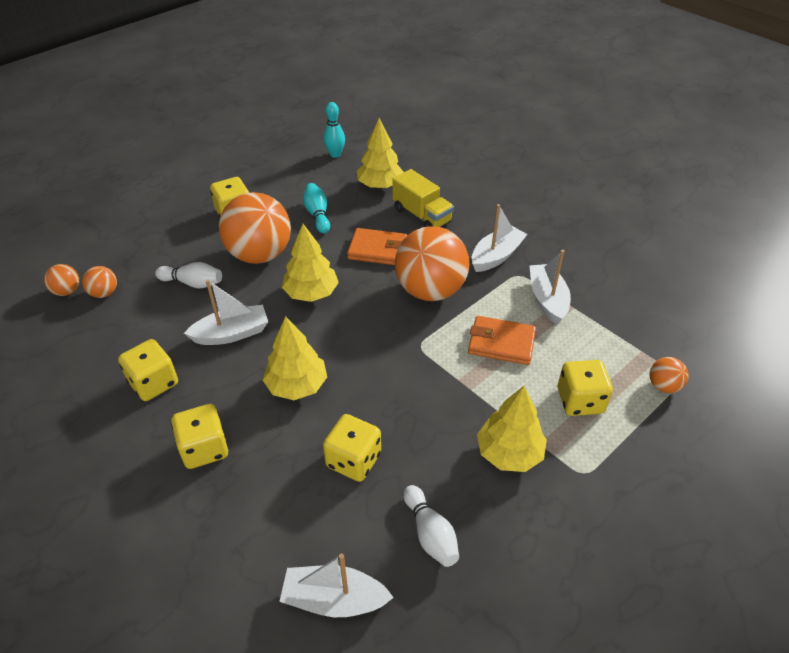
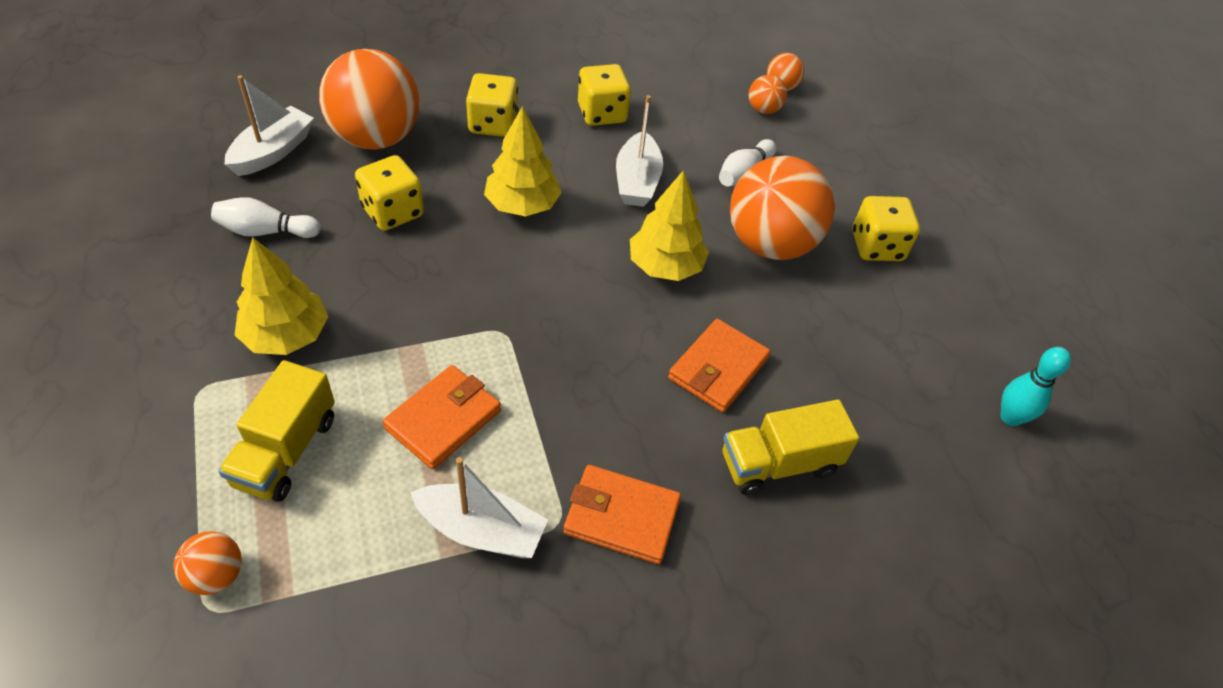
camera: 110 degrees right, 5 degrees up
turquoise bowling pin [303,183,330,233] -> none
yellow tree [357,118,404,189] -> none
orange ball [395,226,470,301] -> orange ball moved to [319,49,419,150]
white boat [472,204,528,272] -> orange wallet [563,465,681,564]
yellow dice [558,360,613,416] -> yellow truck [218,360,335,502]

